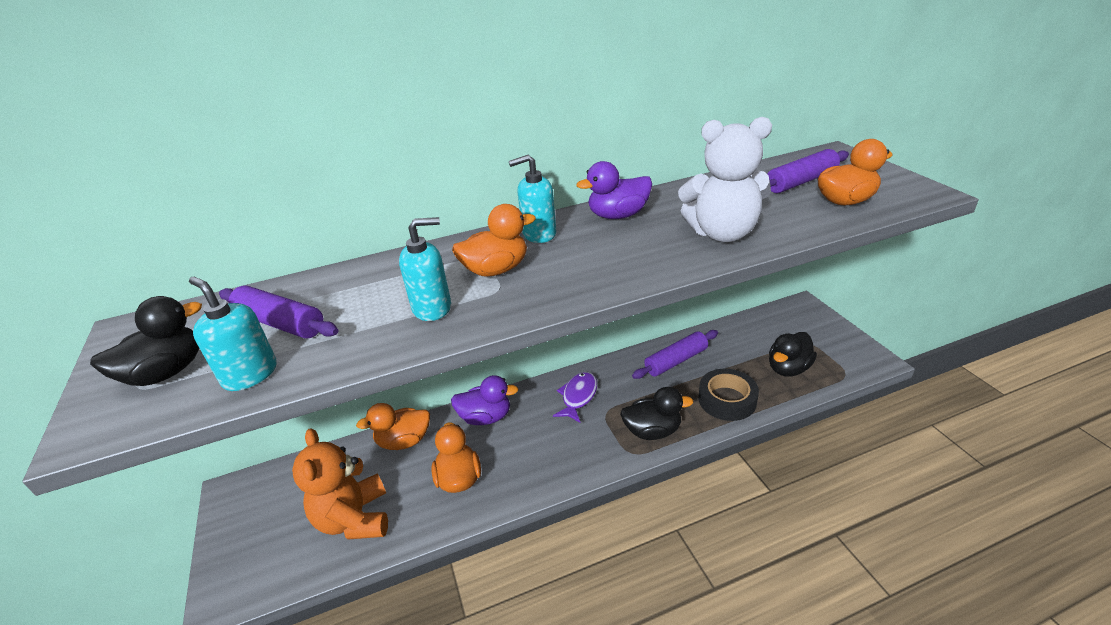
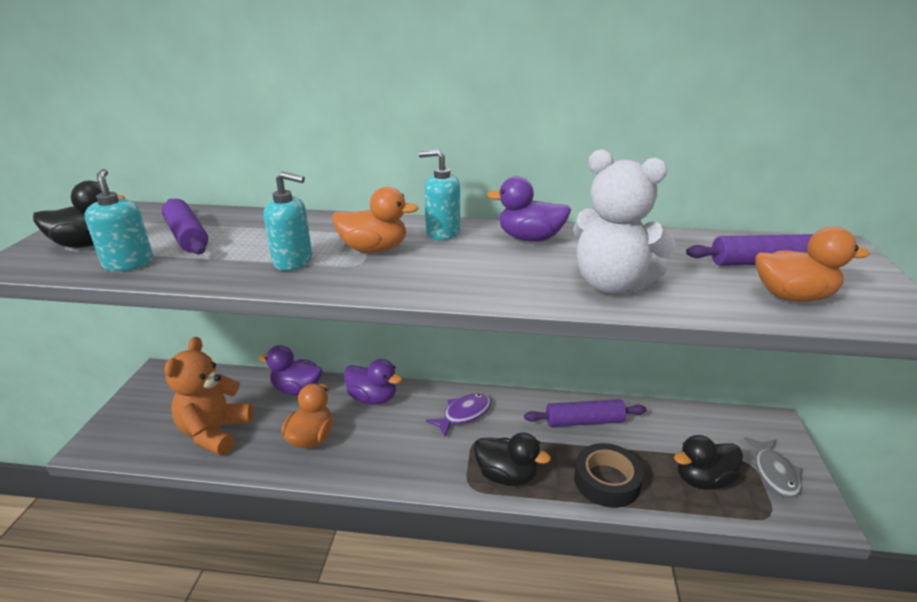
camera: 25 degrees right, 5 degrees down
orange duck [356,403,430,450] -> purple duck [259,345,323,395]
none -> grey fish [744,437,803,498]

